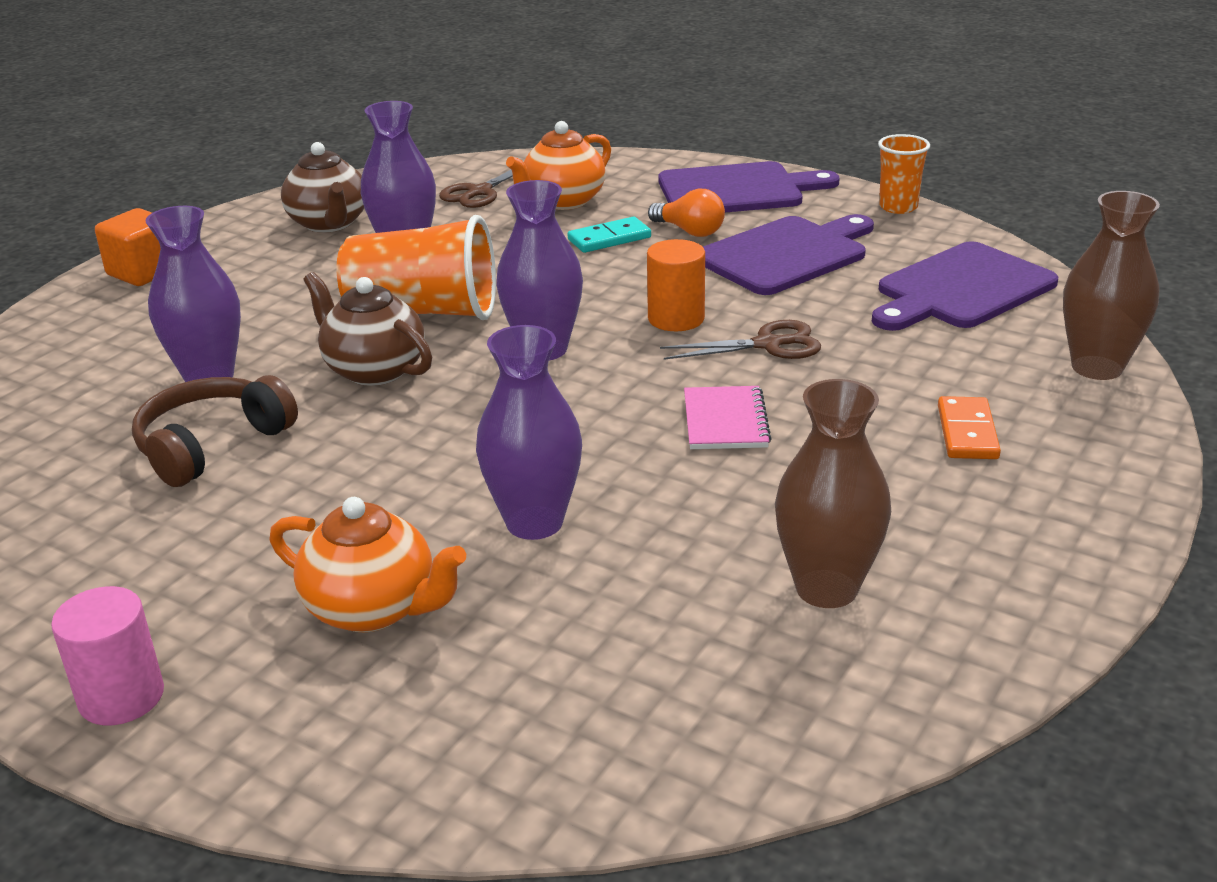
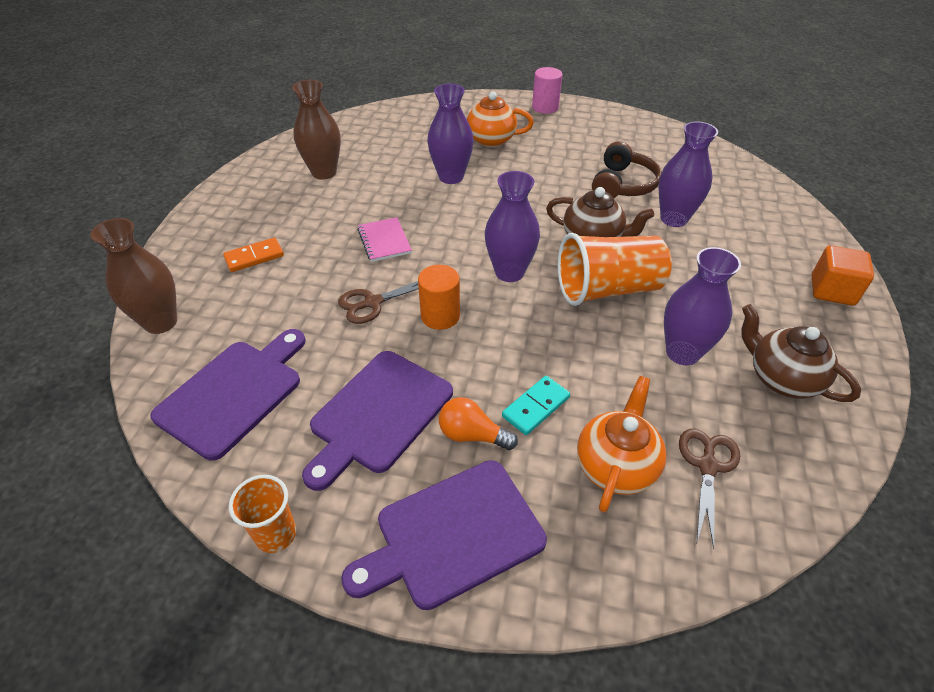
camera: 160 degrees right, 15 degrees up
orange domino [938,396,1001,459] -> orange domino turned 75 degrees clockwise [223,238,284,272]

